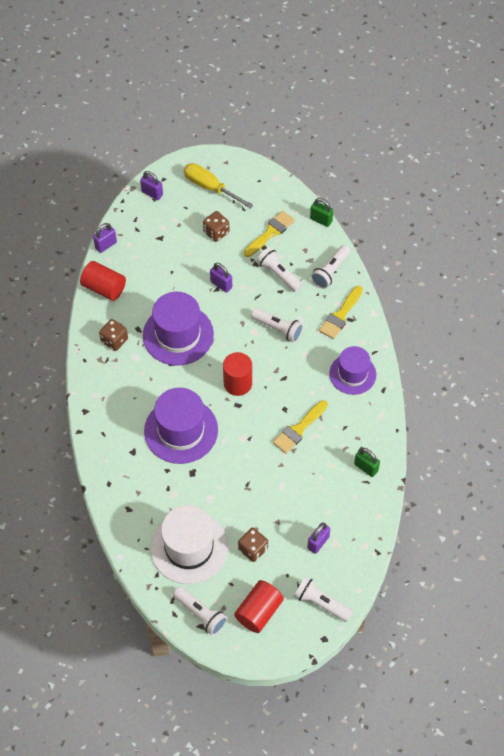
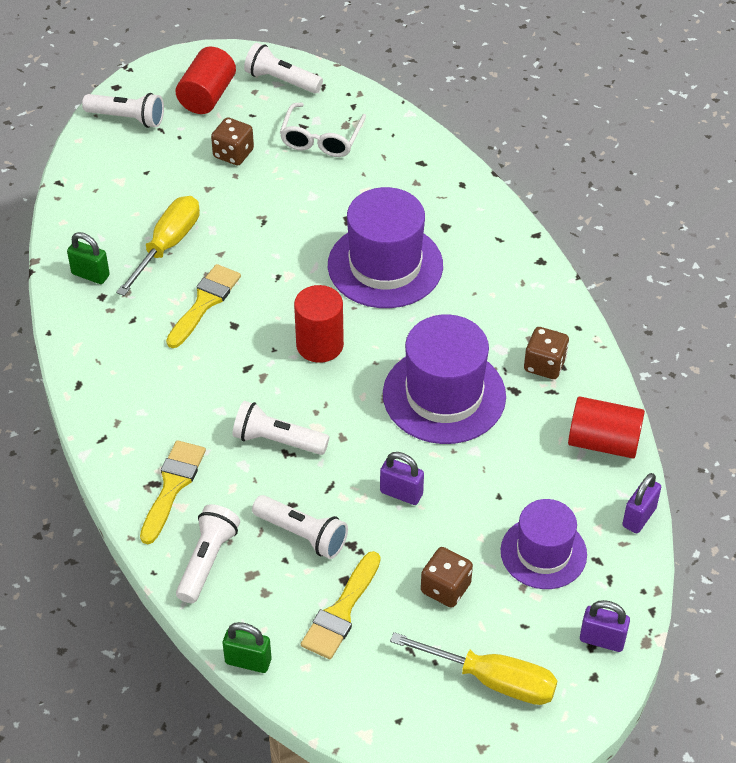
camera: 165 degrees right, 10 degrees down
white hat [150,505,228,584] -> white glasses [280,103,366,157]
purple padlock [307,523,330,554] -> none
purple hat [329,346,376,395] -> purple hat moved to [501,499,587,589]
none -> yellow screwdriver [116,196,200,296]

